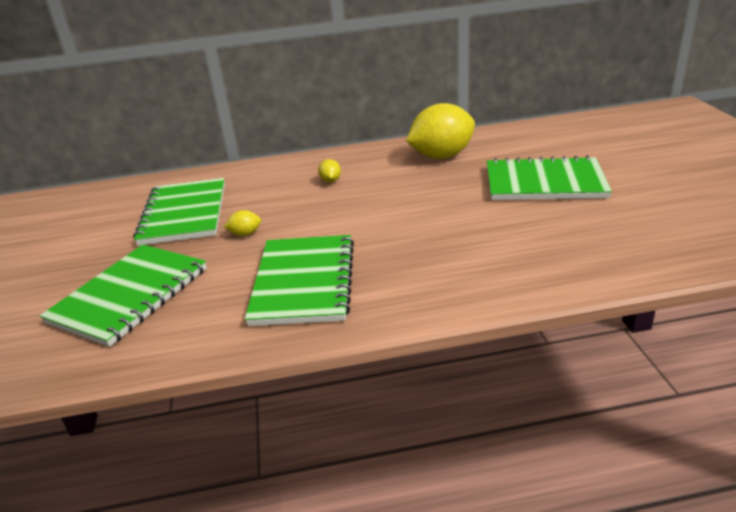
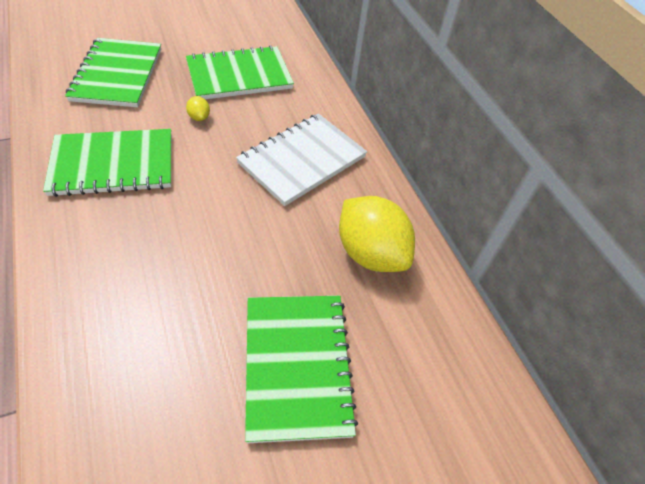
camera: 70 degrees right, 20 degrees up
green notebook [40,244,207,347] -> green notebook turned 75 degrees clockwise [65,38,161,107]
yellow lemon [318,159,341,183] -> white notebook [236,114,367,206]

